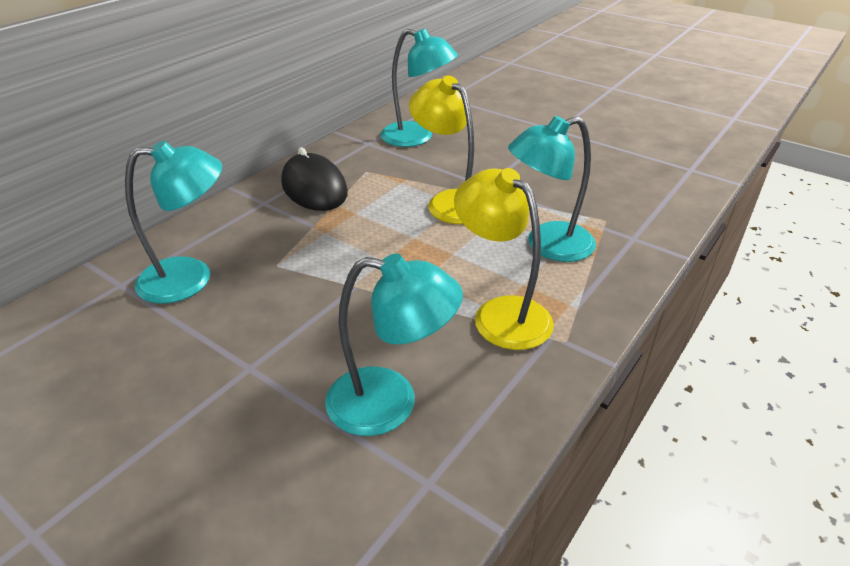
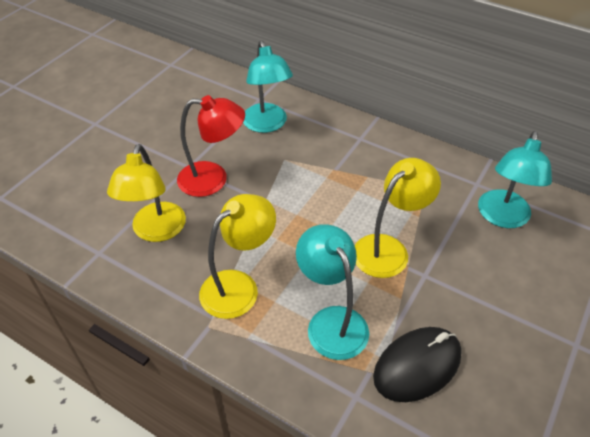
camera: 85 degrees right, 10 degrees up
black mouse [281,147,348,211] -> black mouse moved to [373,327,462,402]
turquoise lamp [325,253,463,436] -> yellow lamp [107,144,186,242]
none -> red lamp [177,95,245,197]

